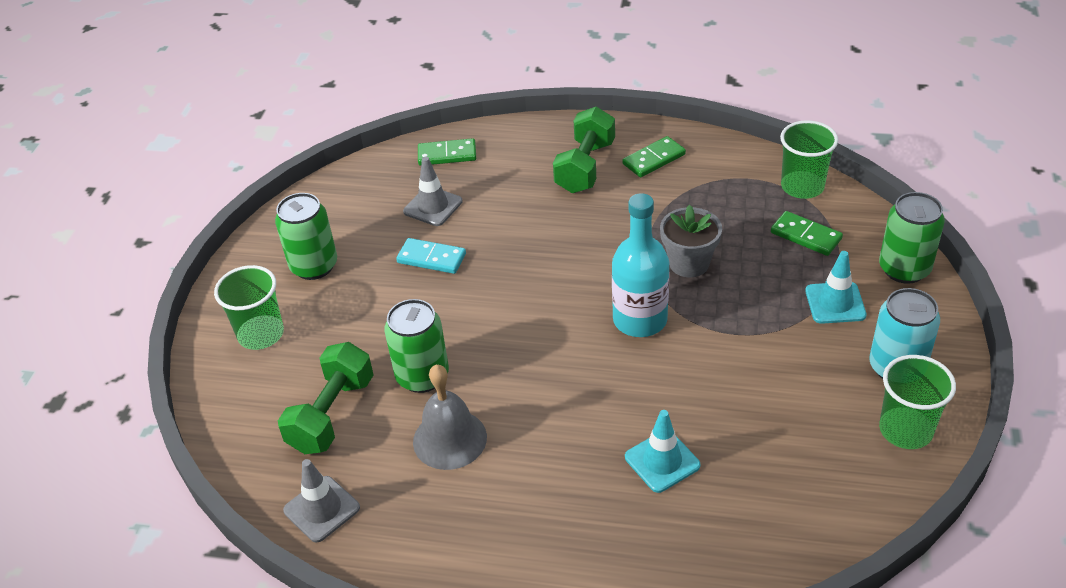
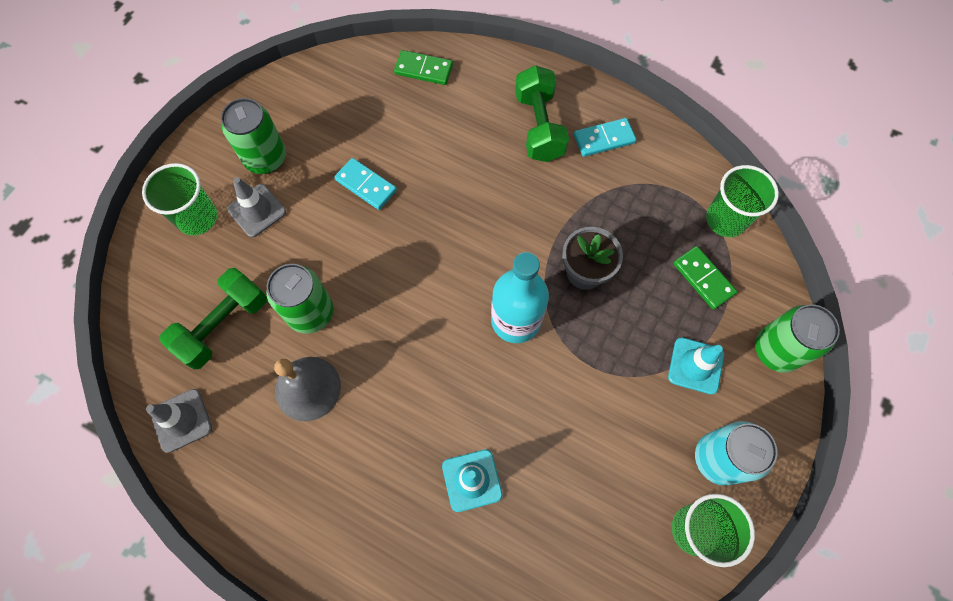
camera: 15 degrees right, 25 degrees up
grey traffic cone [403,157,463,226] -> grey traffic cone moved to [227,177,286,237]
green dumbbell [553,107,615,193] -> green dumbbell turned 45 degrees counterclockwise [515,65,569,162]
green domino [623,136,686,177] -> turquoise domino [574,118,636,157]

